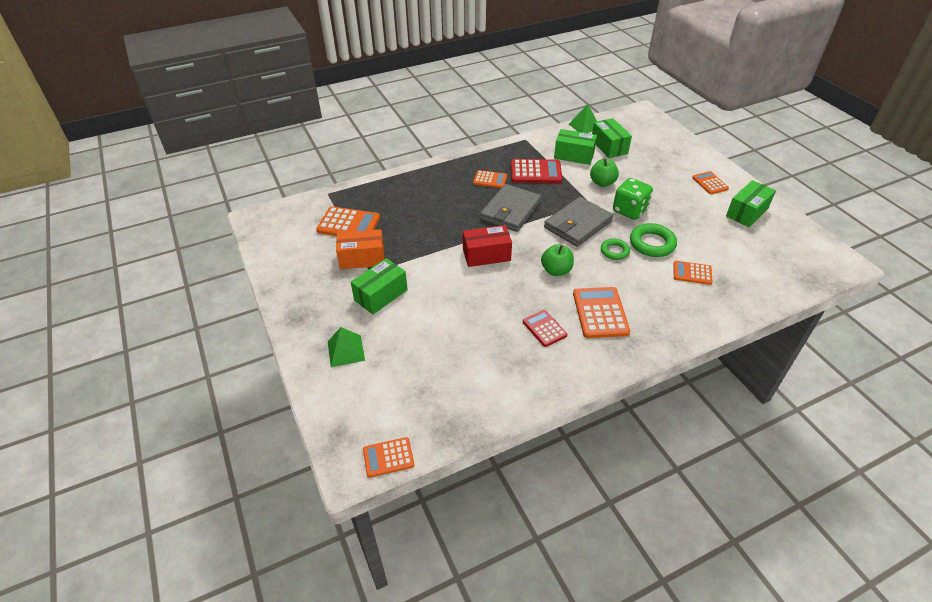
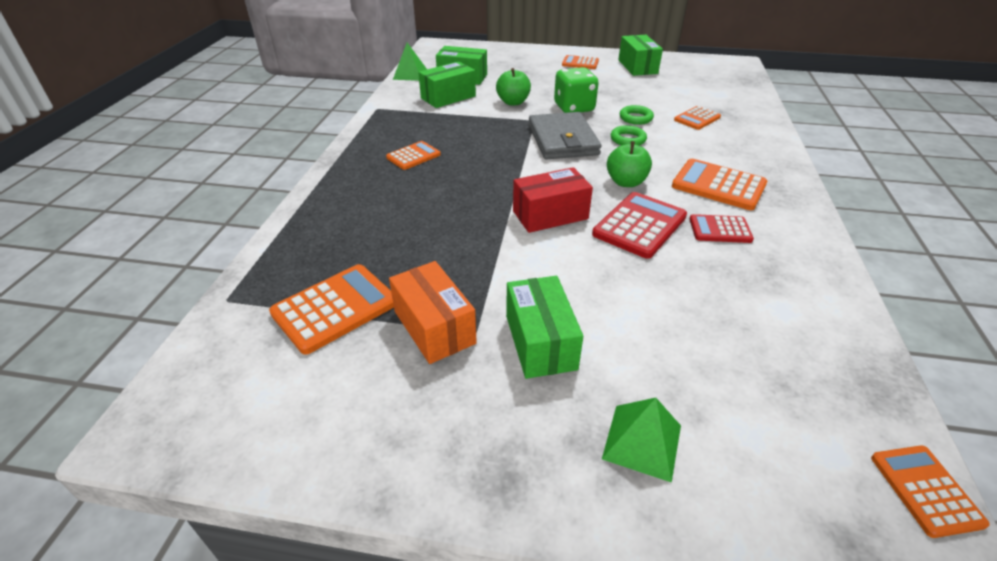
camera: 55 degrees left, 5 degrees down
orange box [336,229,385,269] -> orange box turned 60 degrees counterclockwise [389,261,477,364]
orange calculator [363,437,414,478] -> orange calculator turned 150 degrees clockwise [871,445,990,538]
red box [463,225,512,267] -> red box turned 45 degrees clockwise [513,167,593,233]
grey wallet [480,184,542,232] -> none
red calculator [511,159,562,183] -> red calculator moved to [592,192,687,259]
green ring [630,223,677,257] -> green ring [620,105,654,125], size x0.62

